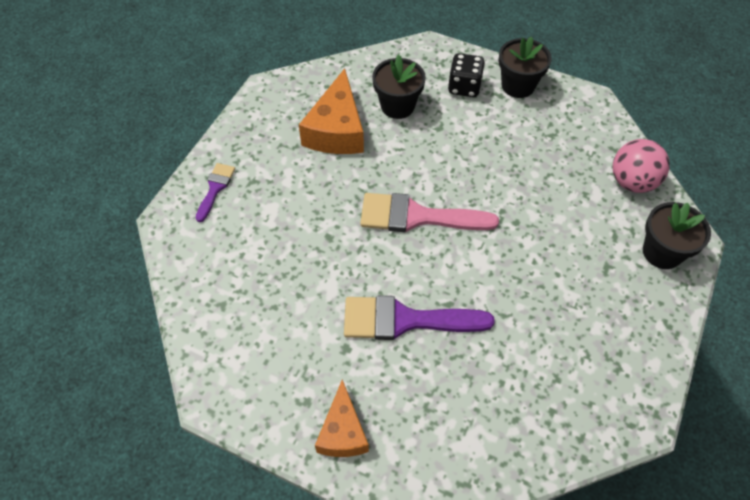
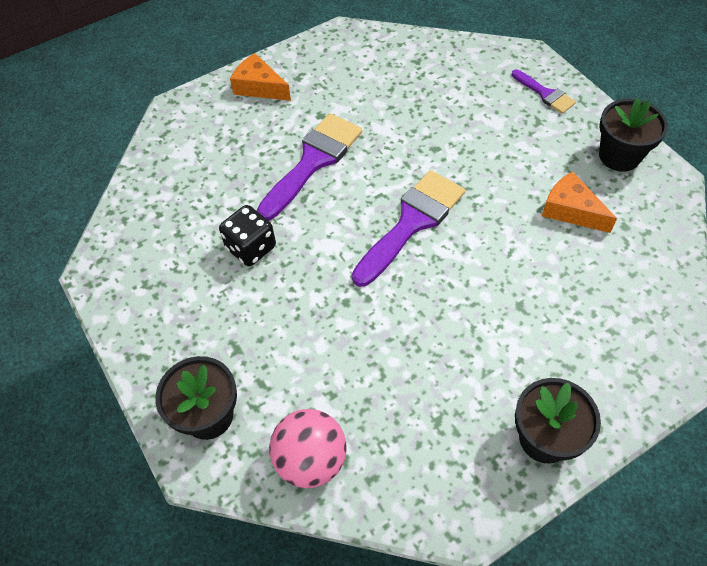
camera: 125 degrees right, 0 degrees up
orange cheese [299,68,364,154] -> orange cheese [542,171,617,233], size x0.64
pink brush [360,193,499,232] -> purple brush [352,170,465,287]
black flower pot [372,55,426,119] -> black flower pot moved to [599,98,668,172]
black dice [448,53,485,97] -> black dice moved to [219,205,276,266]

